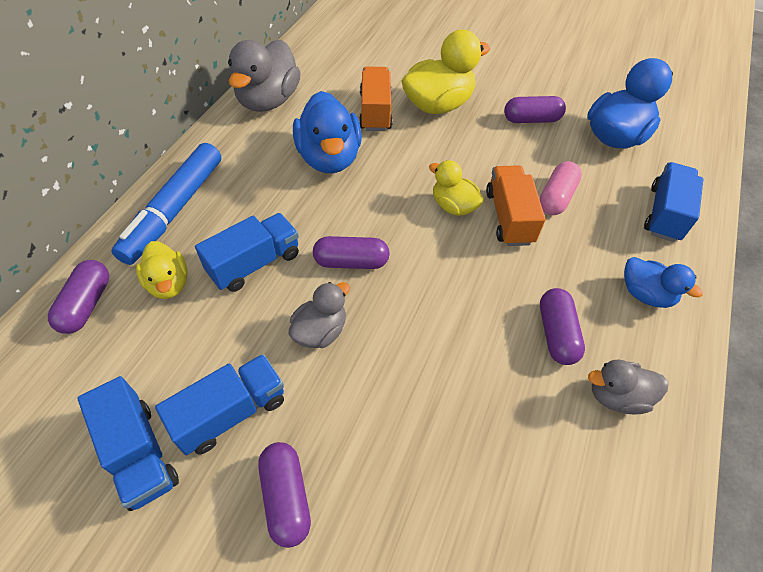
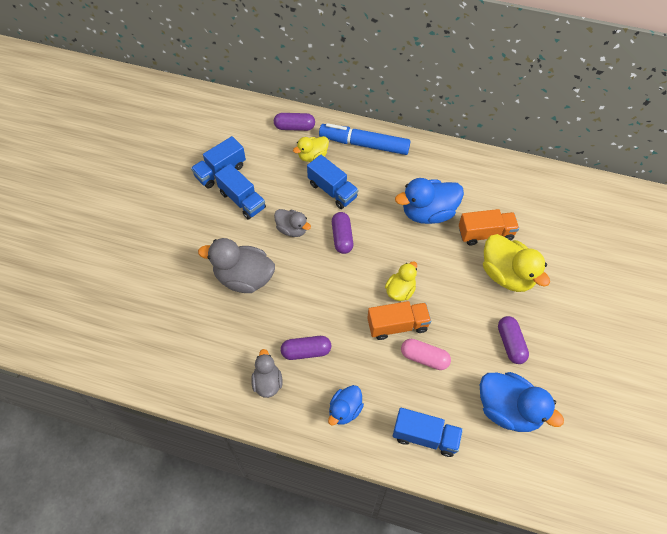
camera: 85 degrees right, 5 degrees up
grey duck [228,40,301,112] -> grey duck moved to [198,238,275,293]
purple capsule [258,442,311,548] -> none

